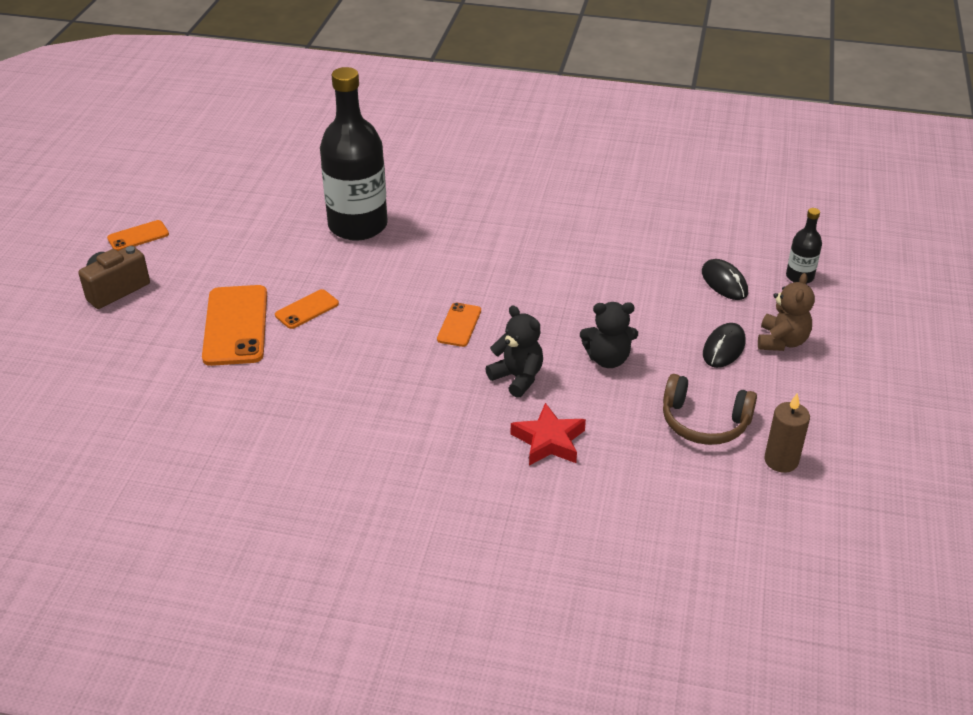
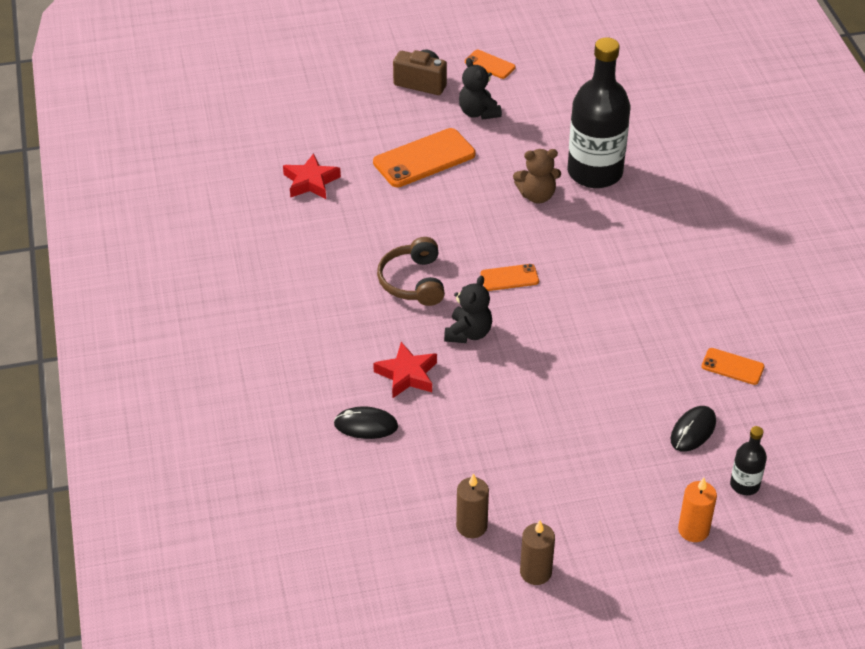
camera: 65 degrees right, 5 degrees up
orange phone [275,289,339,329] -> orange phone moved to [701,348,765,385]
black teddy bear [580,302,638,368] -> black teddy bear moved to [459,58,502,120]
brown headphones [663,374,757,445] -> brown headphones moved to [377,237,445,306]
black mouse [703,323,746,368] -> black mouse moved to [334,406,398,439]
brown teddy bear [758,273,815,351] -> brown teddy bear moved to [513,149,561,203]
none -> red star [283,153,341,199]
none -> brown candle [520,521,555,585]
none -> orange candle [678,478,717,542]

